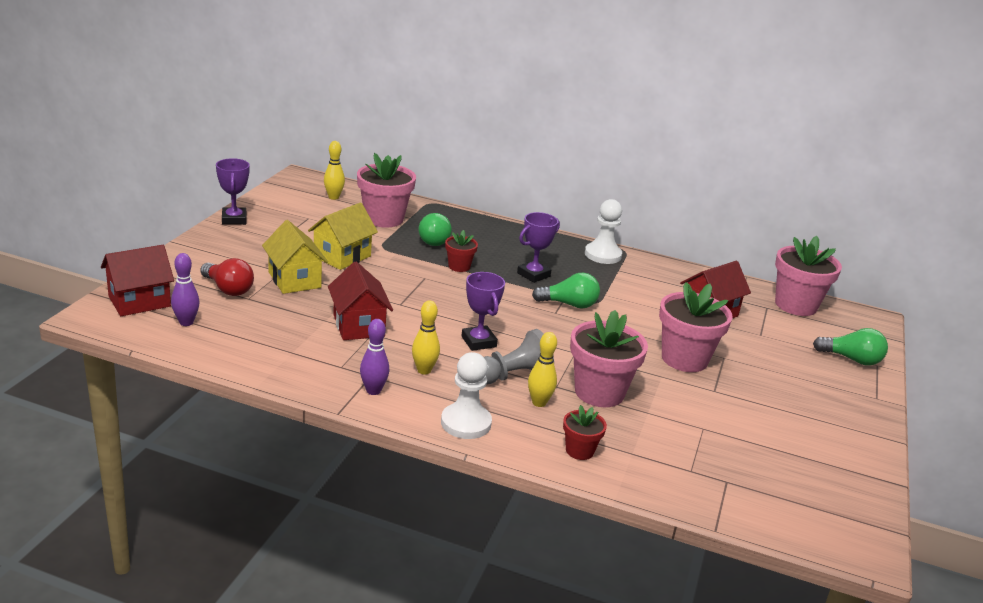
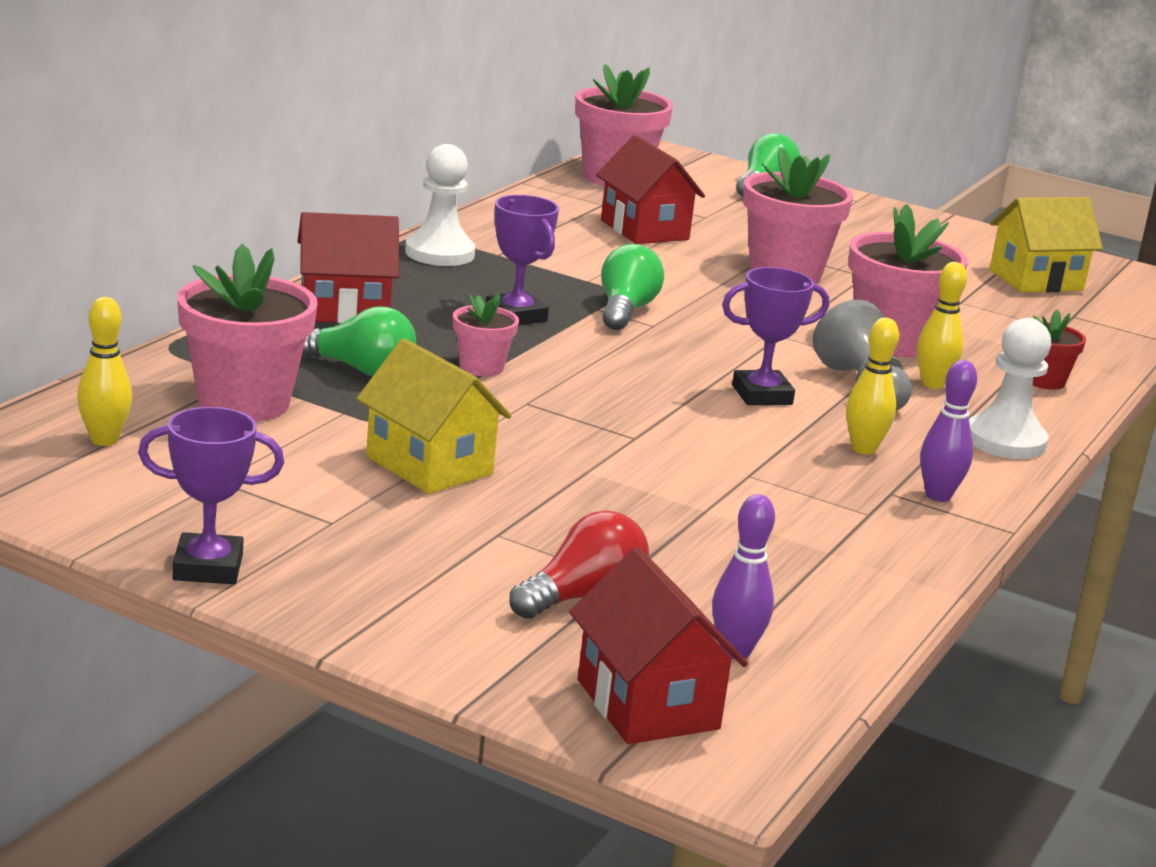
camera: 80 degrees left, 5 degrees down
yellow house [262,220,328,294] -> yellow house moved to [990,197,1103,293]
red house [328,261,393,340] -> red house moved to [297,212,399,323]
red flower pot [445,230,478,272] -> pink flower pot [453,293,519,376]

